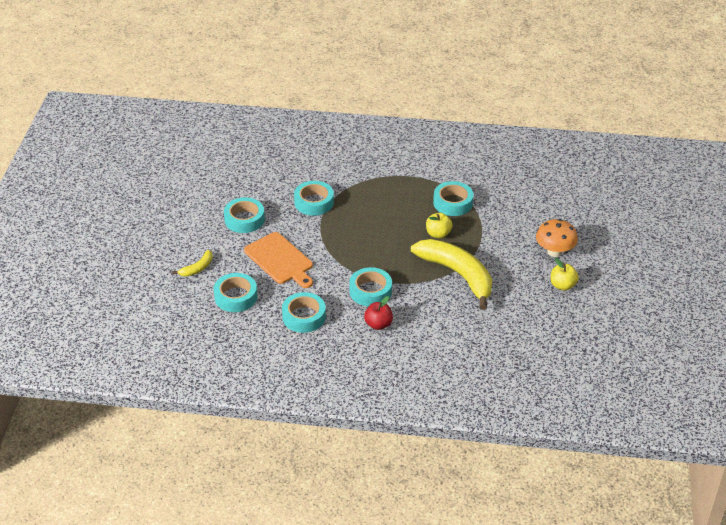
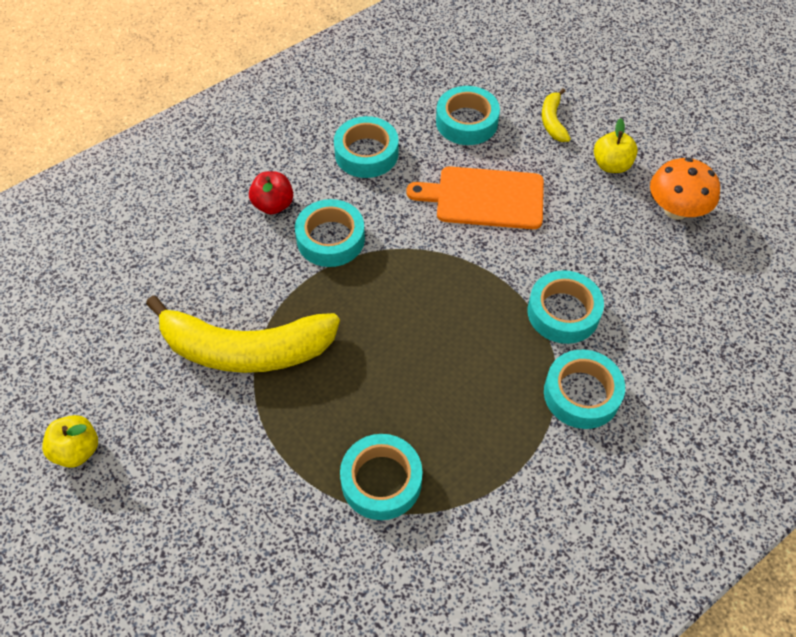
camera: 135 degrees right, 15 degrees up
turquoise tape [224,197,265,233] -> turquoise tape moved to [544,350,625,429]
yellow apple [426,213,453,239] -> yellow apple moved to [594,118,638,173]
orange mushroom [536,219,578,257] -> orange mushroom moved to [650,158,720,220]

